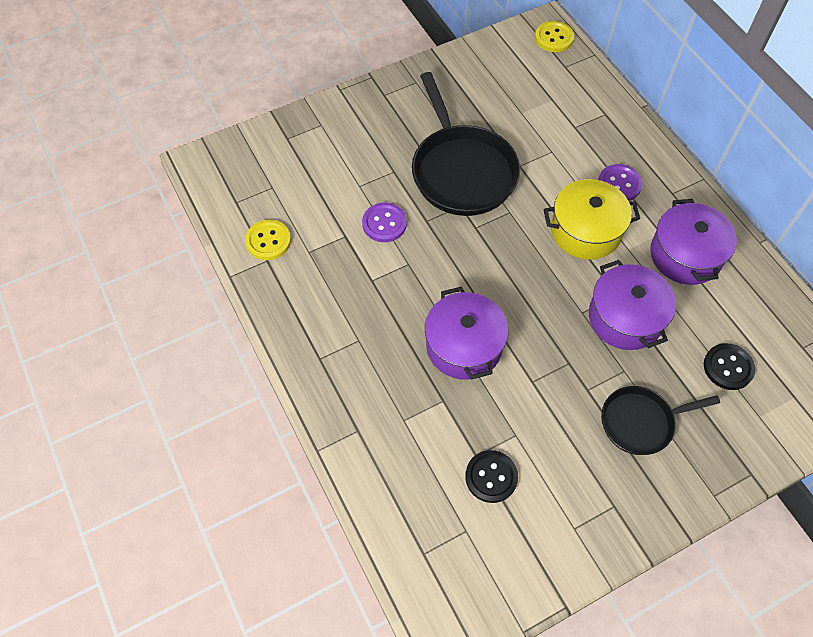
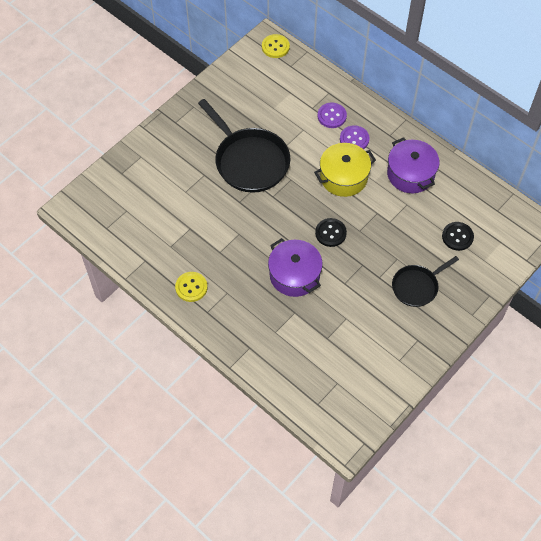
camera: 20 degrees left, 0 degrees up
yellow button [245,220,291,260] -> yellow button moved to [175,272,208,302]
purple button [362,203,407,242] -> purple button moved to [318,103,347,128]
black button [465,450,518,503] -> black button moved to [315,218,347,247]
purple pot [589,260,676,350] -> none

